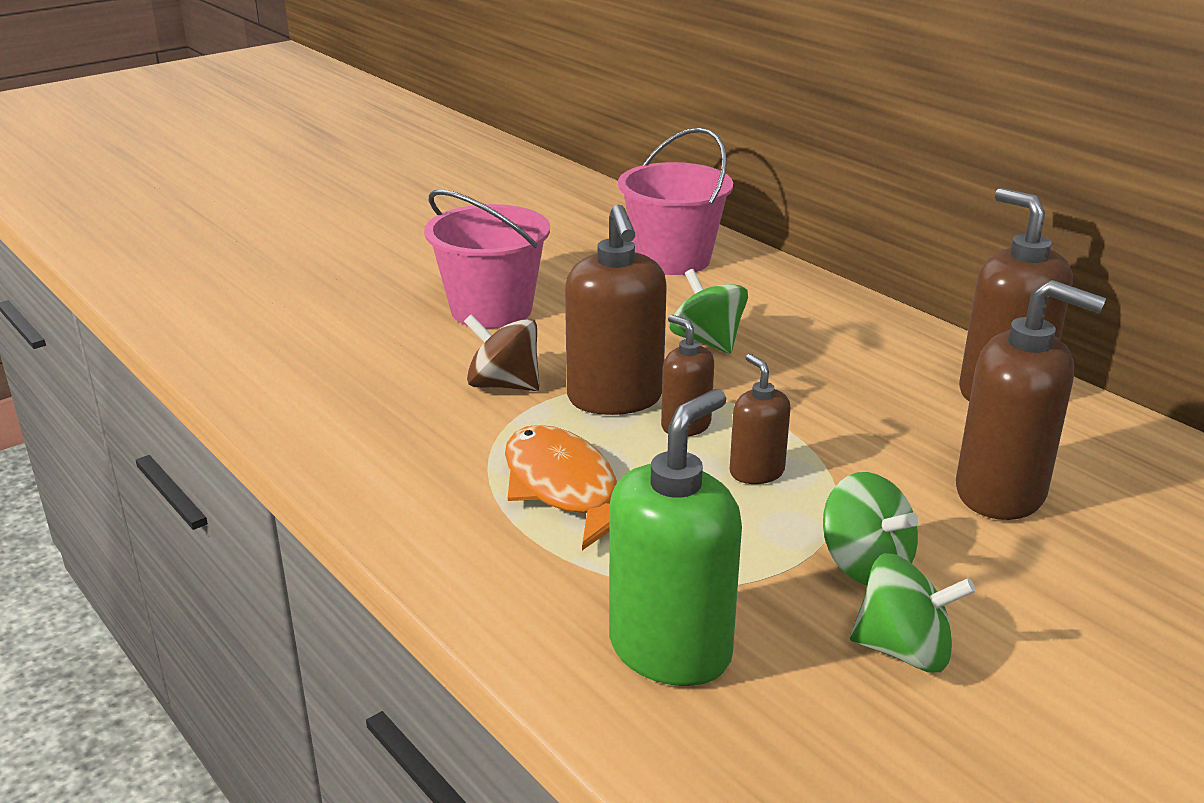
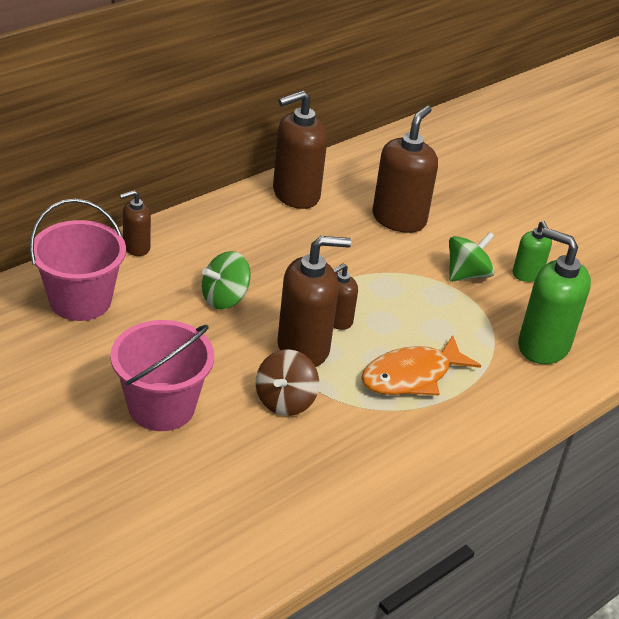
camera: 95 degrees left, 10 degrees up
brown soap dispenser [730,354,791,484] -> brown soap dispenser moved to [120,190,151,256]
green spinning top [850,553,976,672] -> green soap dispenser [513,221,552,282]

